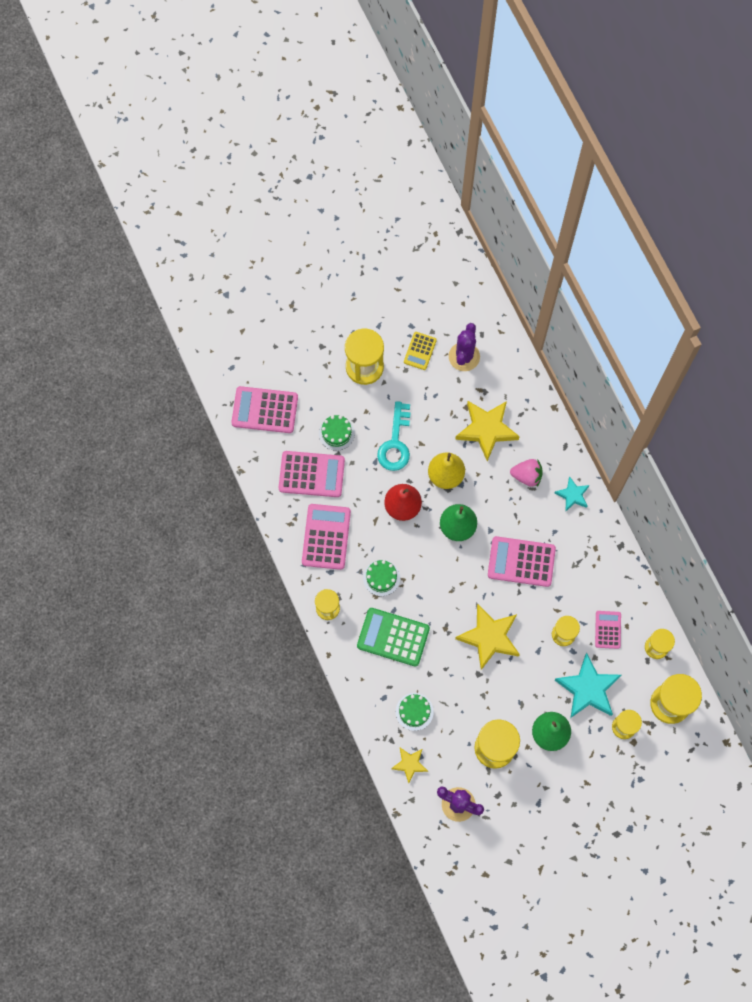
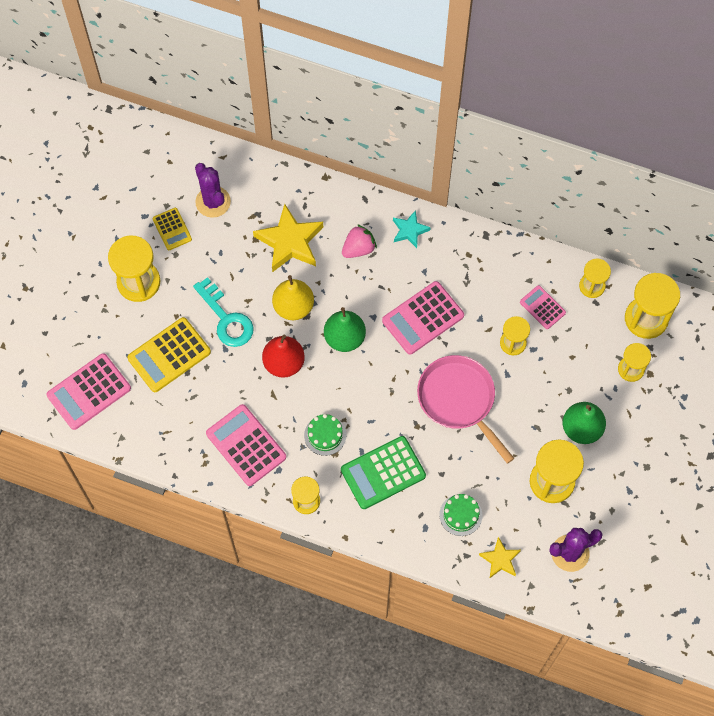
camera: 45 degrees left, 5 degrees down
pink calculator [279,451,345,497] -> none
green cake [319,415,355,451] -> yellow calculator [127,317,211,392]
yellow star [455,604,520,670] -> pink pan [417,355,514,464]
turquoise star [555,653,621,718] -> none

